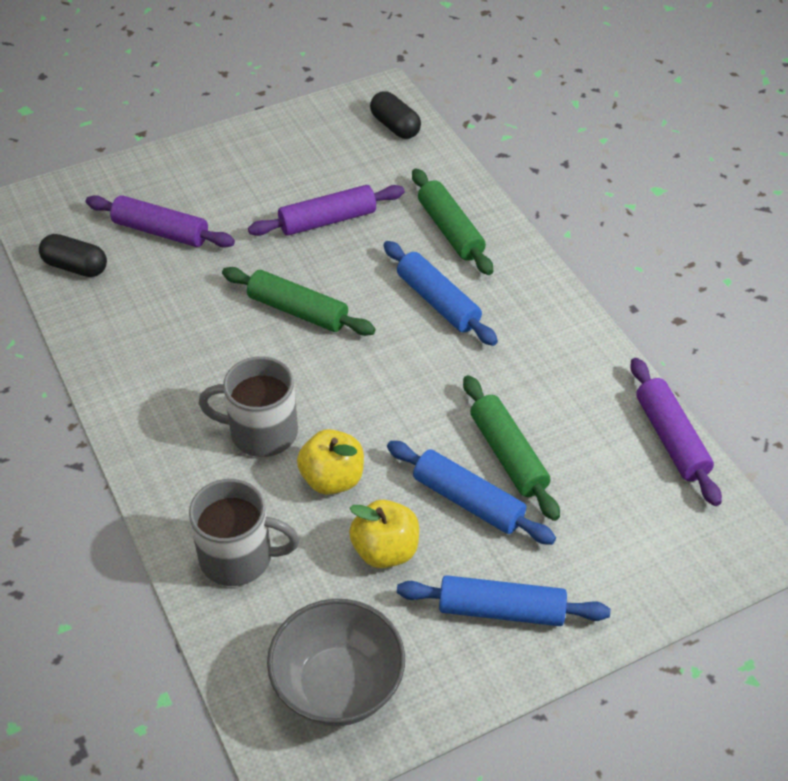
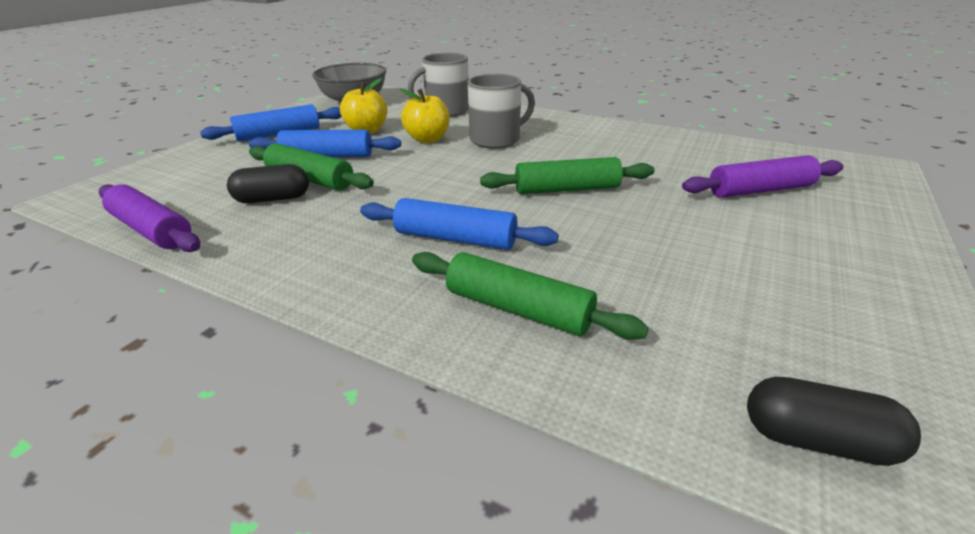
camera: 145 degrees right, 15 degrees down
black capsule [39,234,107,277] -> black capsule moved to [227,164,309,203]
purple rolling pin [248,185,405,236] -> none

